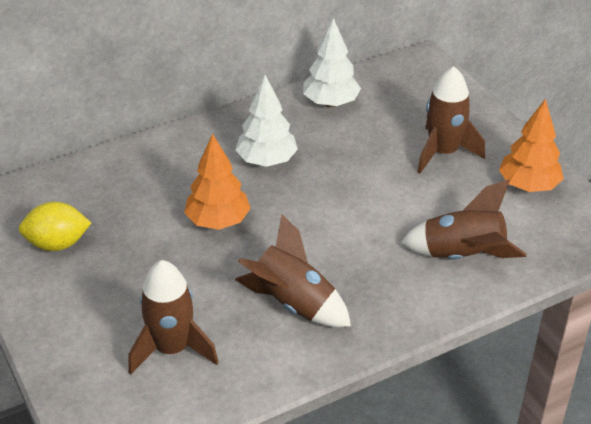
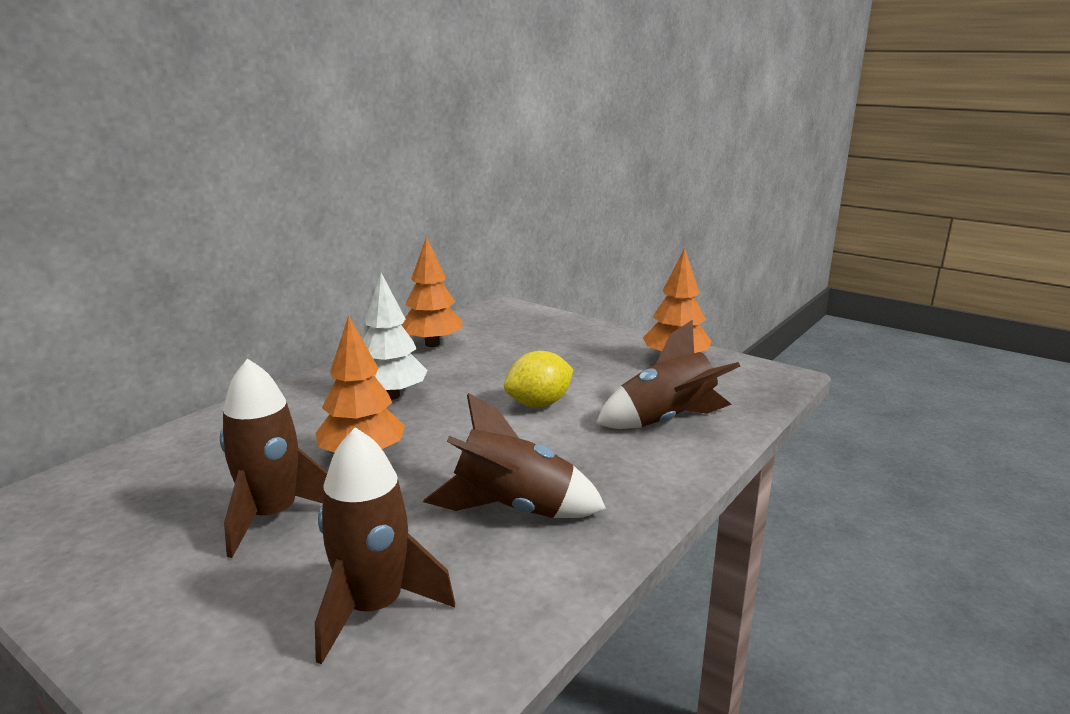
camera: 25 degrees left, 20 degrees down
yellow lemon [19,202,91,251] -> yellow lemon moved to [504,351,573,407]
white tree [303,18,361,107] -> orange tree [401,237,462,347]
brown rocket [417,67,485,174] -> brown rocket moved to [220,358,328,558]

